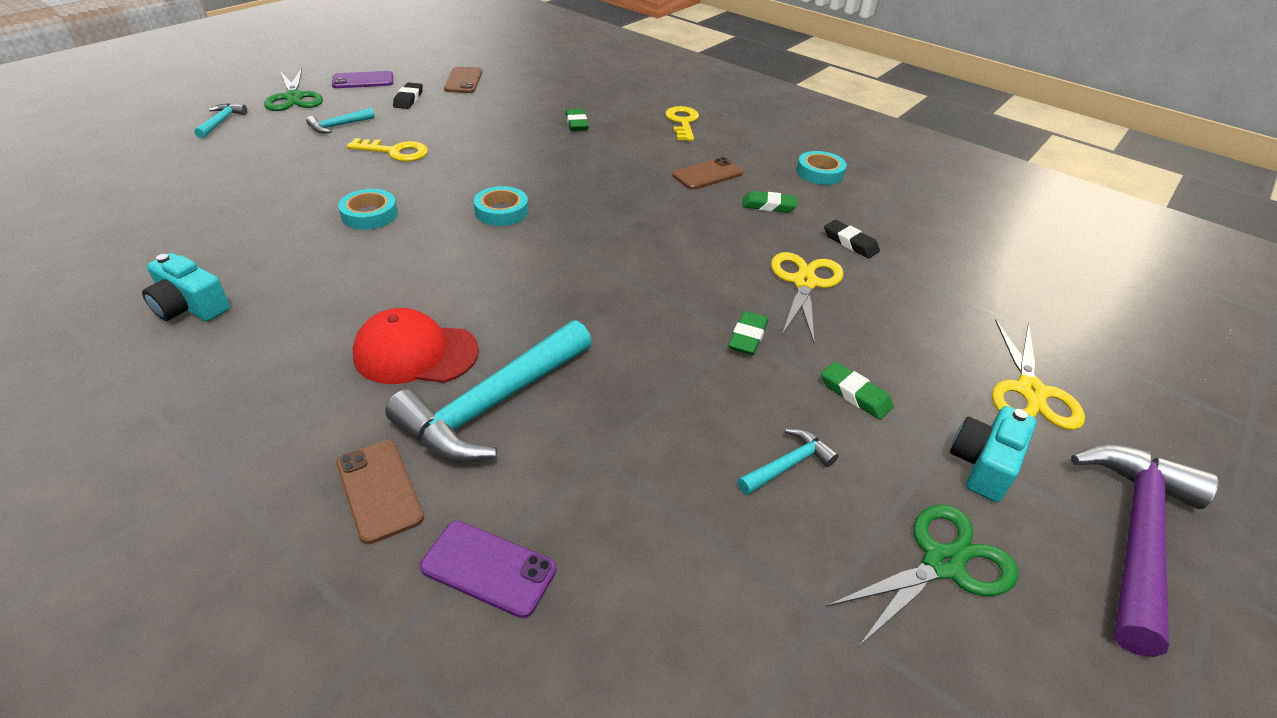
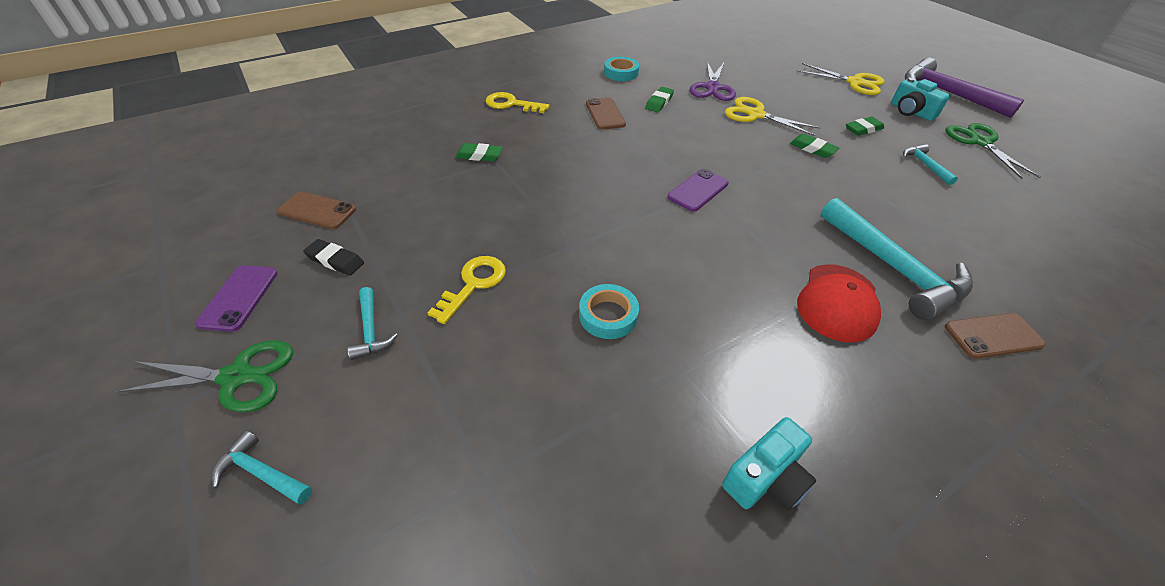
camera: 70 degrees left, 5 degrees up
purple phone [420,521,557,618] -> purple phone moved to [667,169,729,212]
turquoise tape [474,186,528,226] -> none
black eraser [824,220,880,258] -> purple scissors [690,62,736,101]

